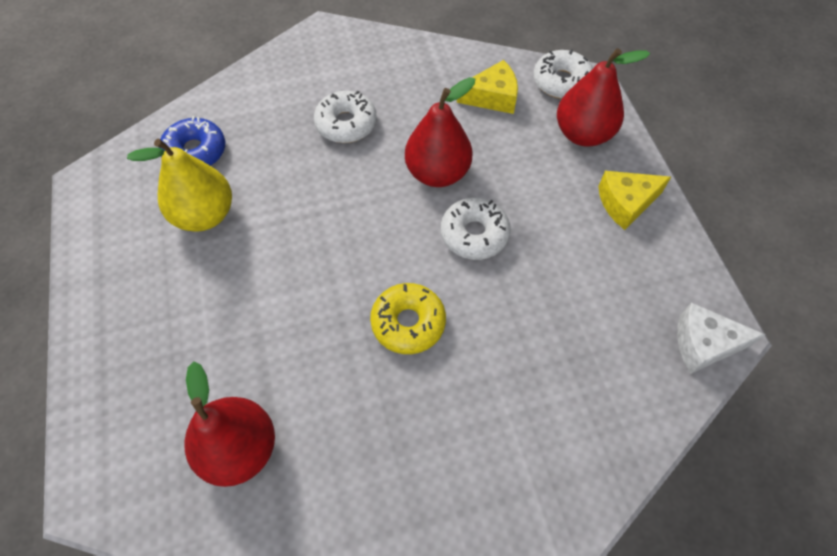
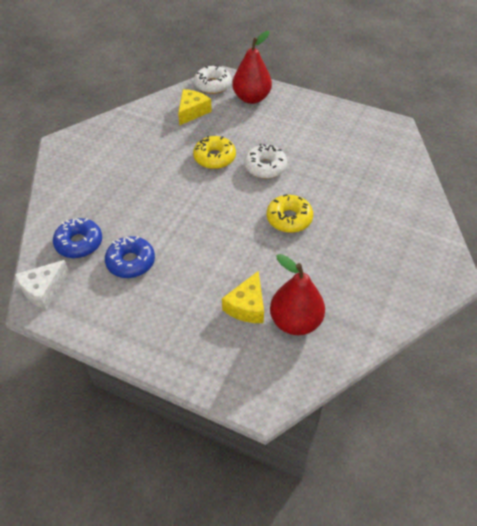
camera: 50 degrees left, 10 degrees down
yellow pear [127,139,232,232] -> blue donut [105,236,155,278]
white donut [314,91,377,143] -> none
red pear [405,77,475,187] -> yellow donut [193,136,236,169]
yellow cheese [598,171,671,230] -> yellow cheese moved to [222,271,264,323]
white cheese [677,303,765,373] -> white cheese moved to [15,260,69,309]

